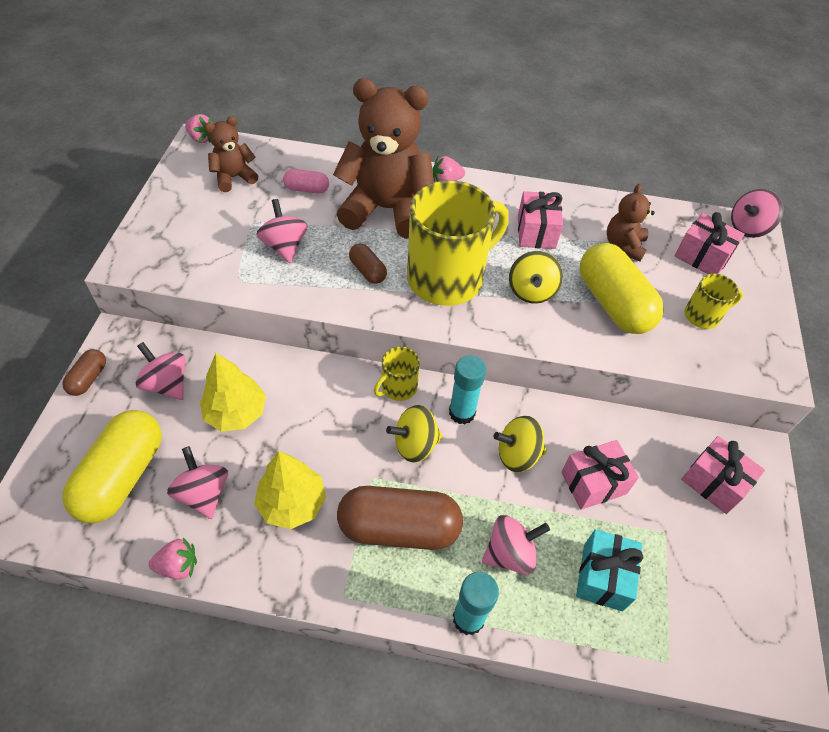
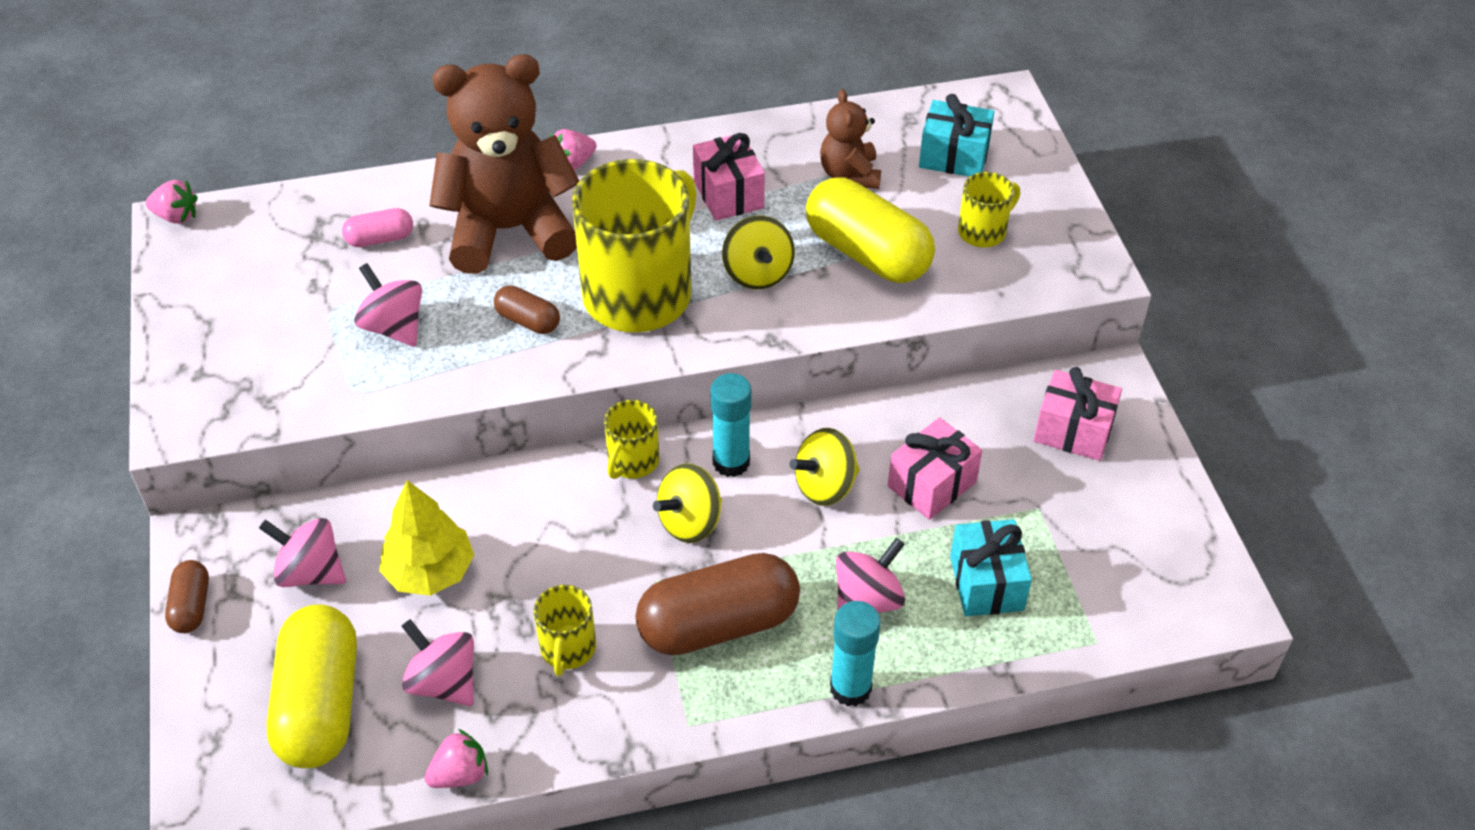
camera: 20 degrees left, 5 degrees down
brown teddy bear [204,116,258,192] -> none
yellow tree [254,451,326,529] -> yellow mug [533,585,596,676]
pink gift [675,212,745,274] -> turquoise gift [919,94,994,177]
pink spinning top [731,189,783,238] -> none

